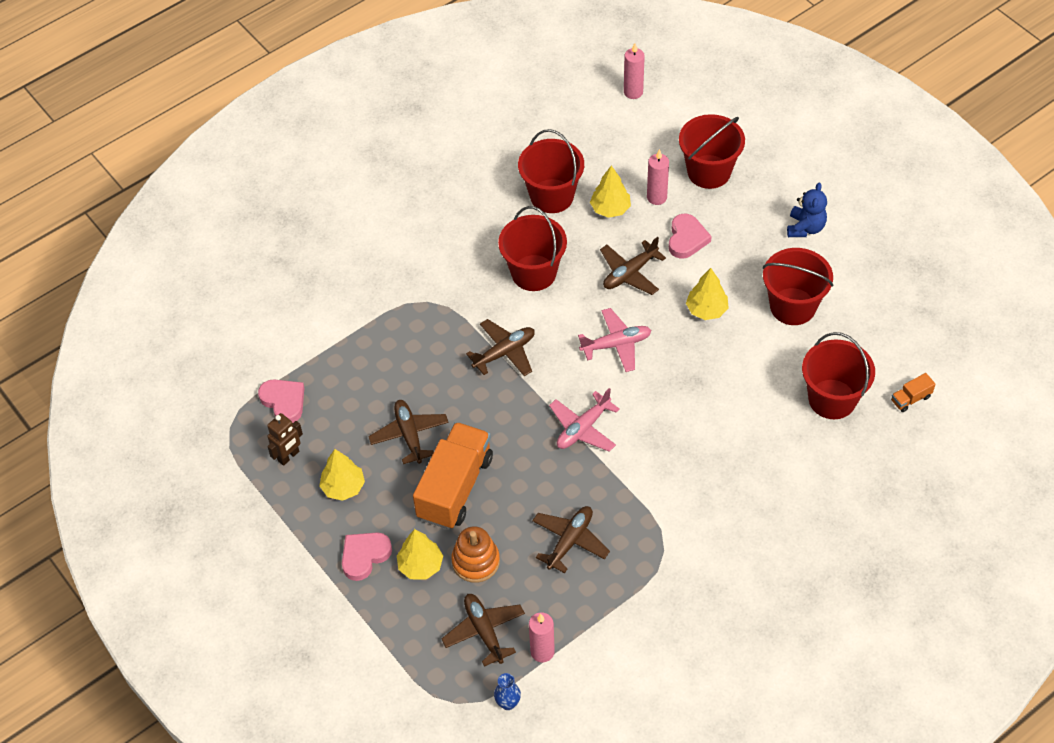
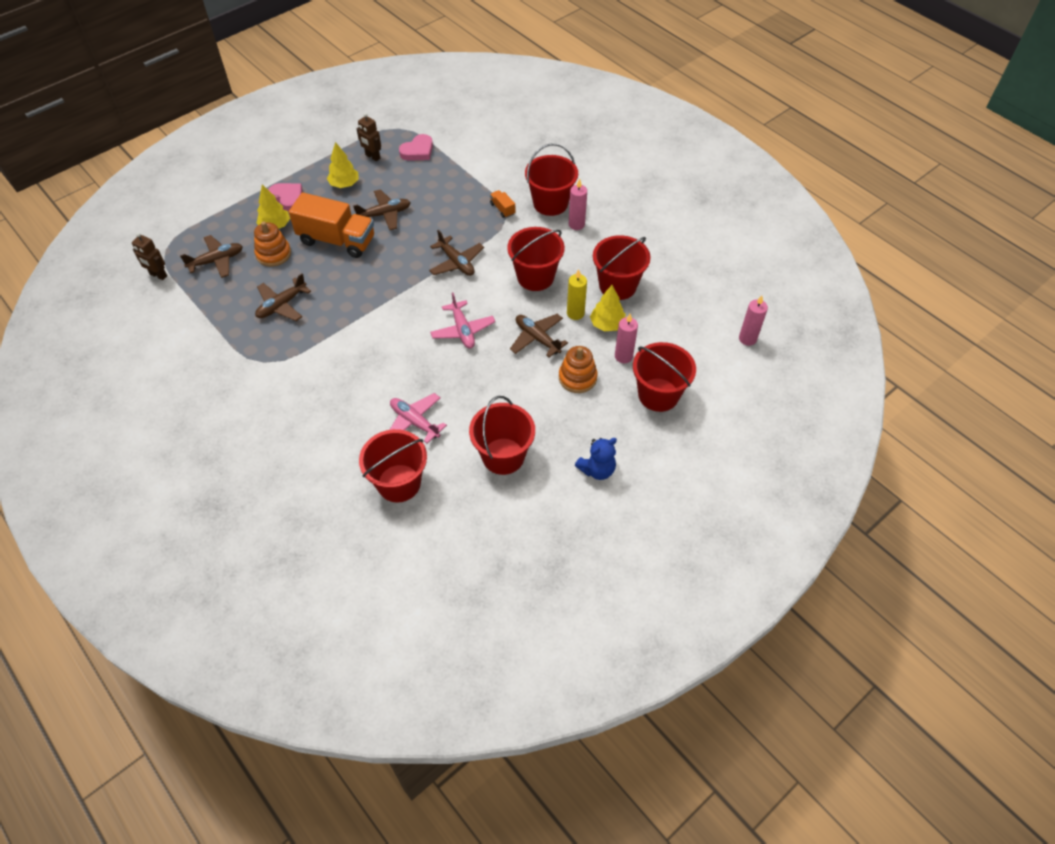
camera: 85 degrees right, 0 degrees up
blue vase [494,673,521,710] -> brown robot [132,233,167,280]
pink candle [529,612,555,662] -> pink candle moved to [569,178,587,230]
brown plane [532,506,610,573] -> brown plane turned 105 degrees clockwise [255,273,311,321]
pink plane [549,388,620,452] -> pink plane moved to [389,393,447,444]
pink heart [669,214,712,259] -> orange stacking toy [559,346,598,393]
yellow tree [686,268,729,320] -> none
blue teddy bear [787,183,827,237] -> blue teddy bear turned 45 degrees counterclockwise [575,438,617,480]
orange truck [891,373,935,412] -> orange truck moved to [490,190,515,218]
none -> red bucket [525,143,578,216]
none -> yellow candle [567,269,587,320]

